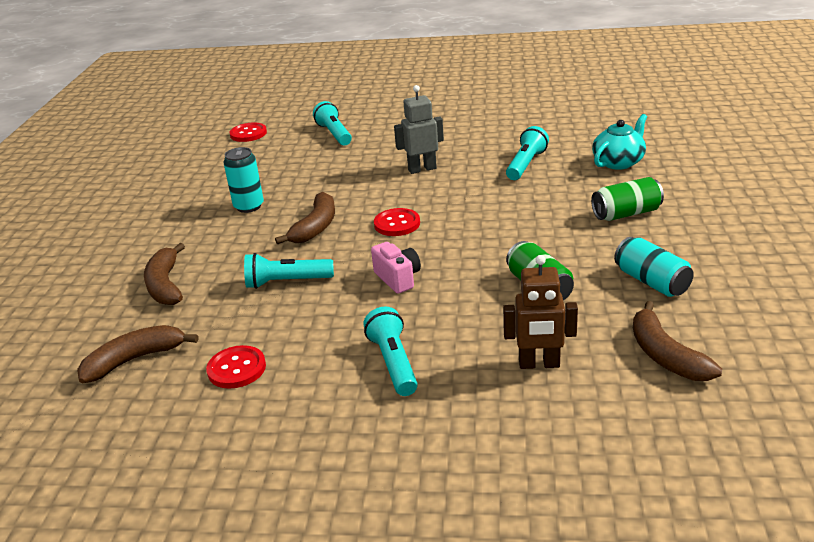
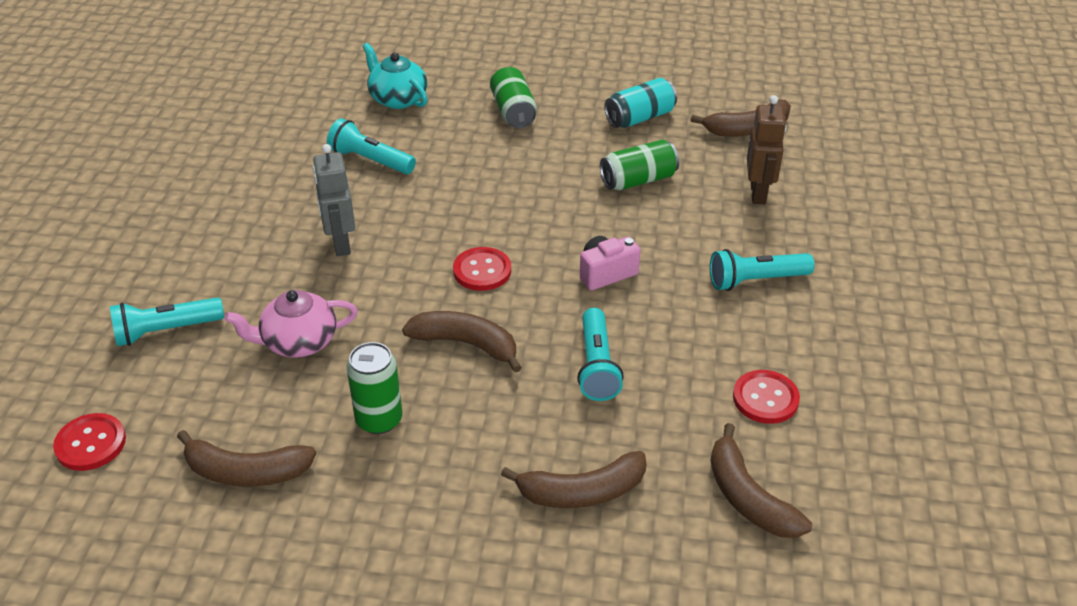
camera: 90 degrees left, 10 degrees up
turquoise can [223,147,264,213] -> green can [346,342,402,434]
none -> brown banana [177,430,316,487]
none -> pink teapot [225,290,358,358]

